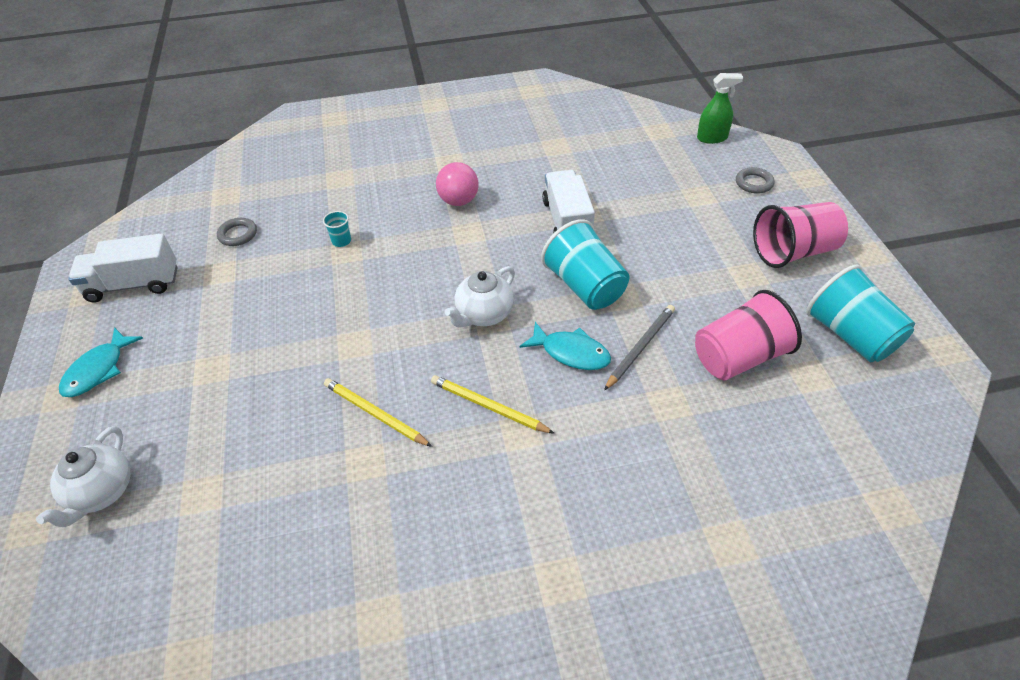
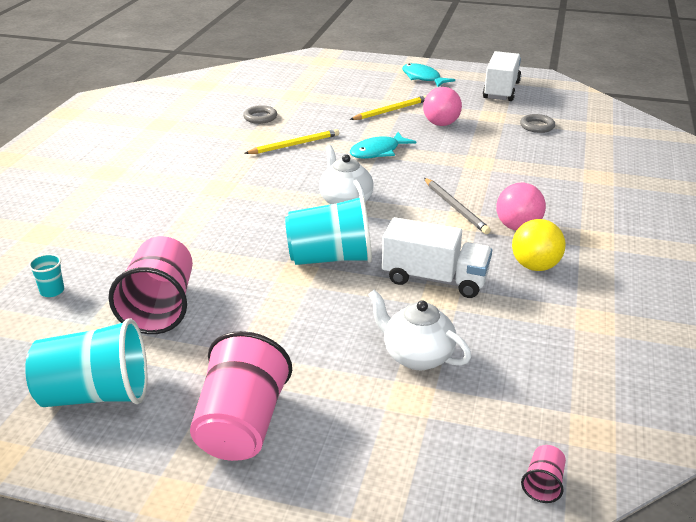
camera: 115 degrees right, 15 degrees down
white teapot [36,426,131,527] -> white teapot moved to [368,289,471,370]
turquoise cup [323,211,351,247] -> turquoise cup moved to [29,254,64,297]
yellow pencil [431,375,555,434] -> yellow pencil moved to [350,95,427,120]
turquoise fish [520,322,611,370] -> turquoise fish moved to [350,132,416,159]
grey pencil [604,305,675,391] -> grey pencil moved to [424,178,491,234]
green spray bottle [697,73,743,144] -> pink cup [521,445,566,503]
grey ring [736,167,775,194] -> grey ring moved to [243,105,277,124]
none -> pink ball [423,87,462,126]
none -> yellow ball [512,219,566,271]

